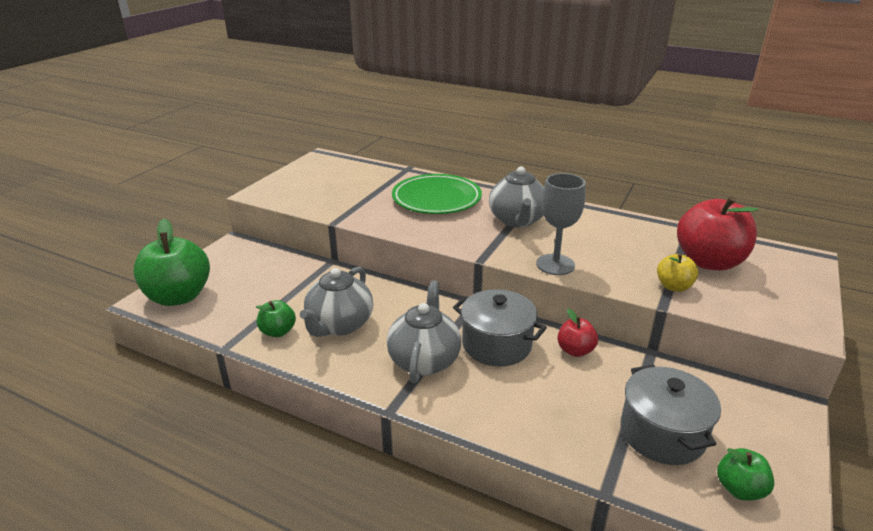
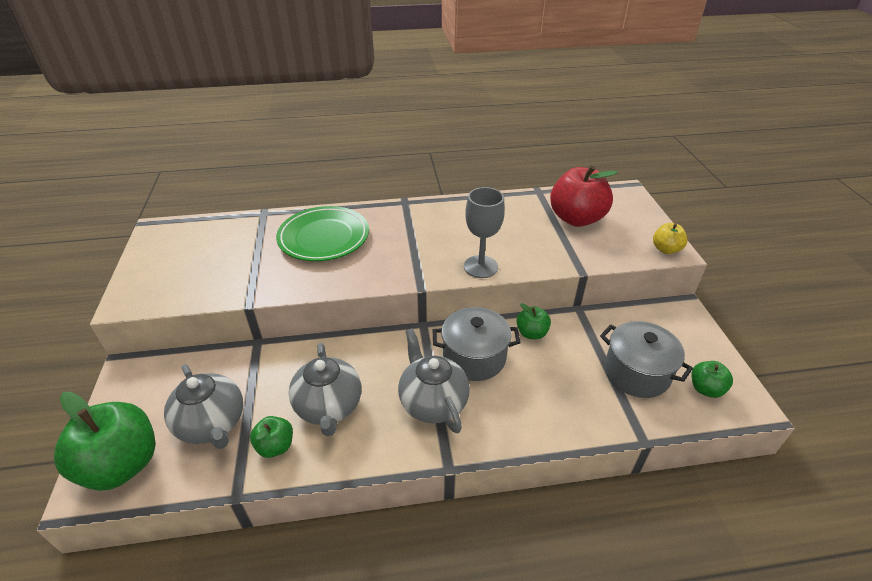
camera: 35 degrees left, 10 degrees up
grey teapot [489,166,544,228] -> grey teapot moved to [164,364,243,449]
red apple [557,309,598,357] -> green apple [516,303,551,339]
yellow apple [657,253,698,292] -> yellow apple moved to [653,223,688,254]

